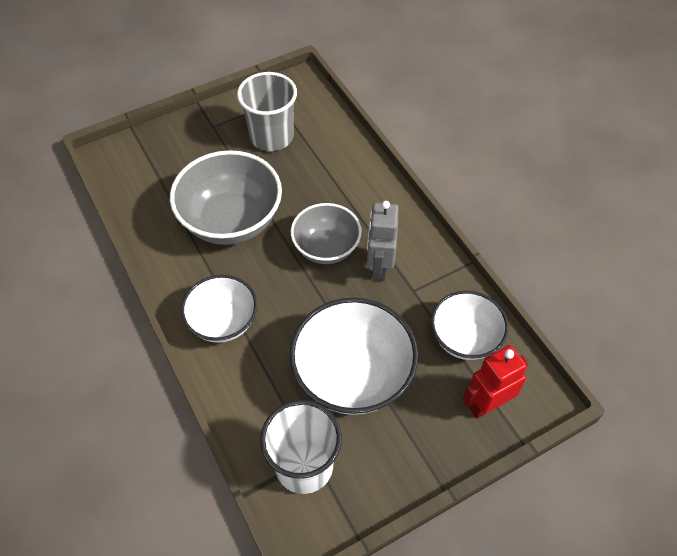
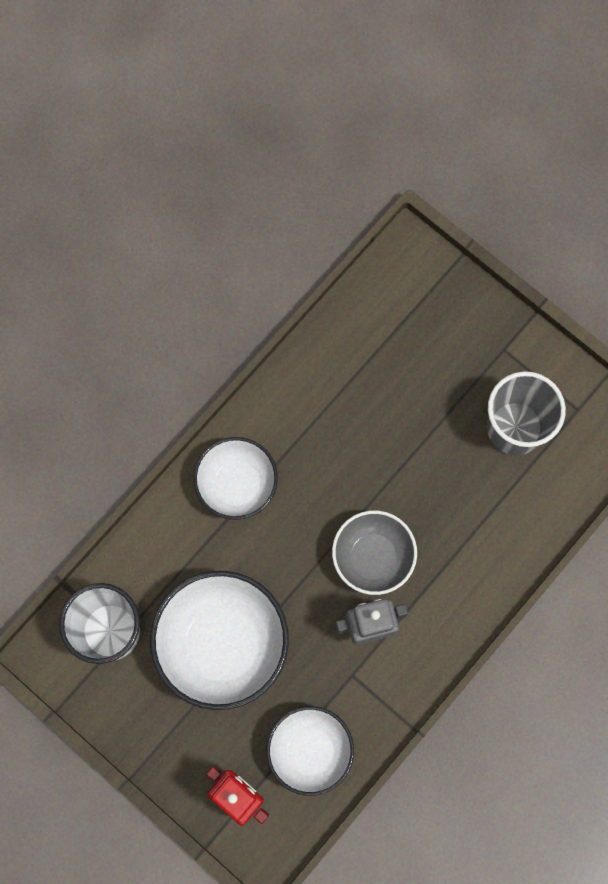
camera: 70 degrees right, 20 degrees up
grey bowl [170,150,282,245] -> none

